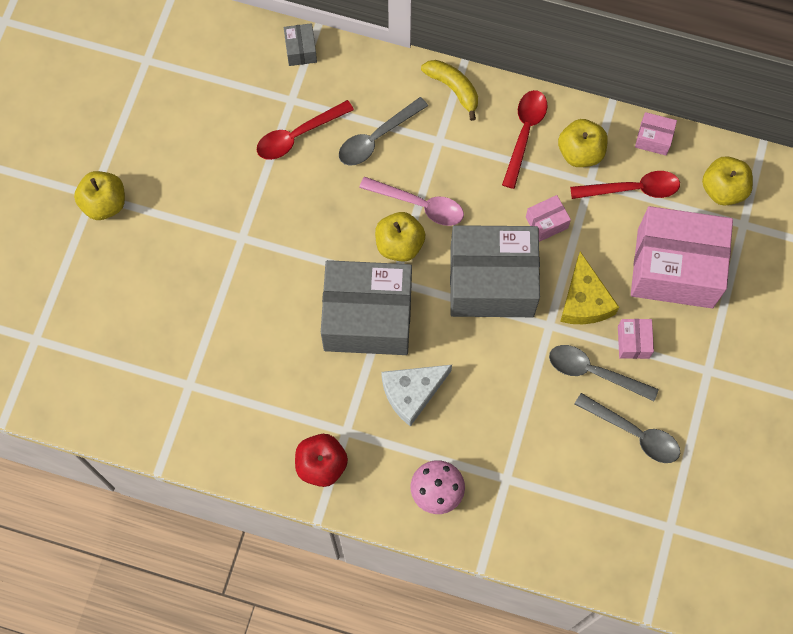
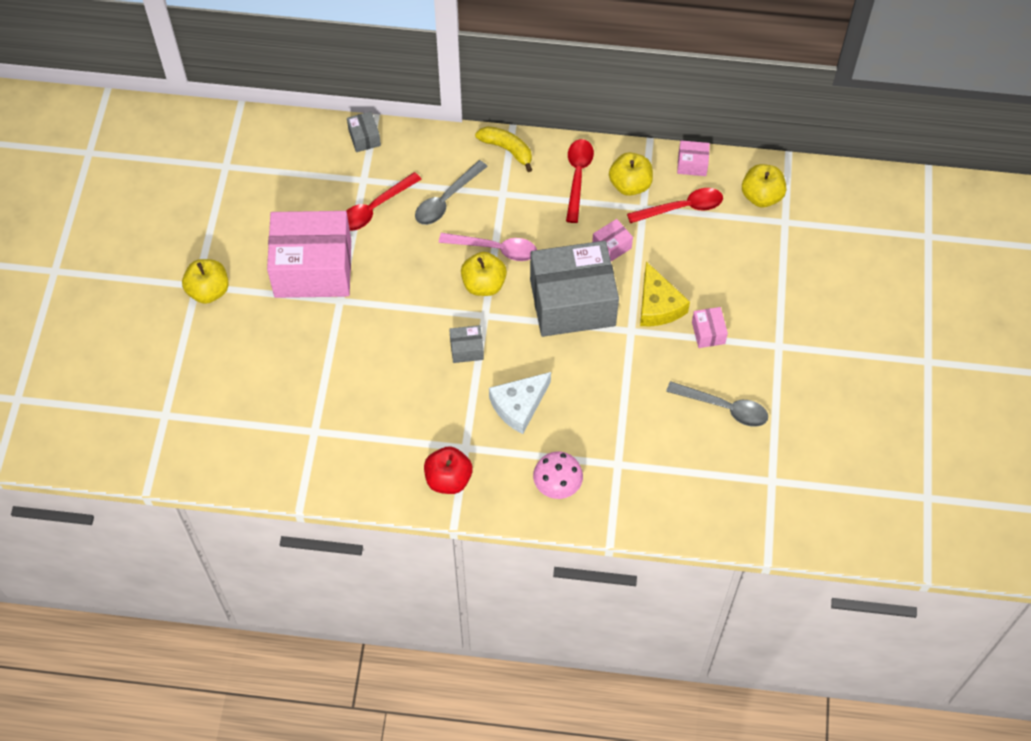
camera: 10 degrees left, 10 degrees down
grey box [321,260,412,355] -> grey box [449,325,484,363], size x0.40
grey spoon [549,345,659,401] -> none
pink box [631,206,733,308] -> pink box moved to [267,211,351,298]

